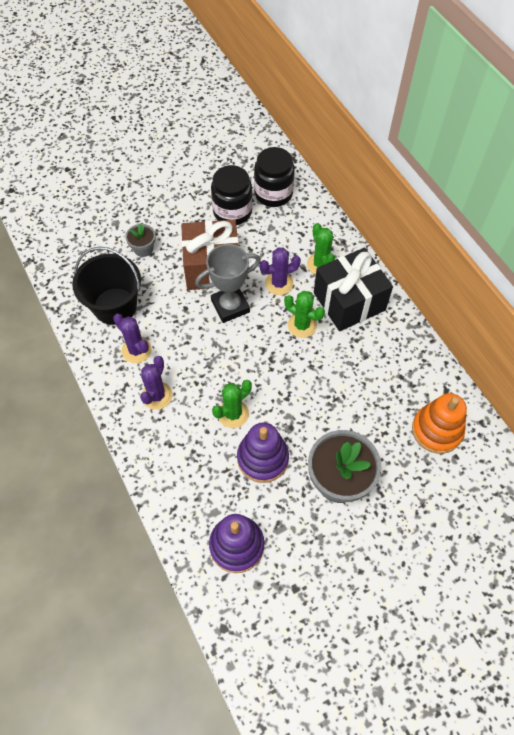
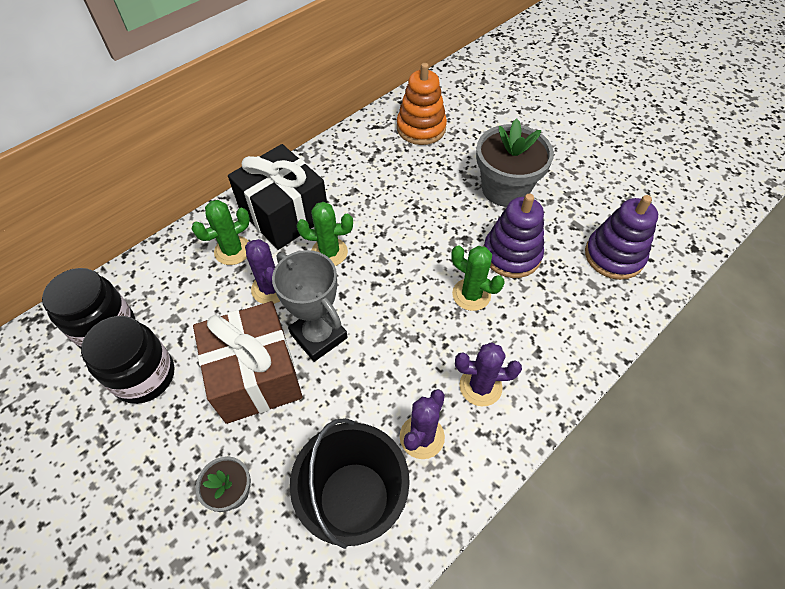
camera: 105 degrees left, 5 degrees down
green cactus [284,291,325,338] -> green cactus turned 75 degrees clockwise [297,202,353,266]

